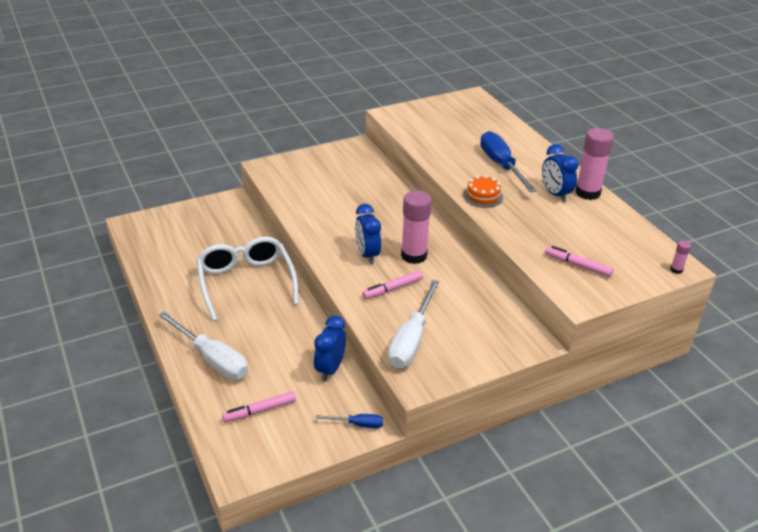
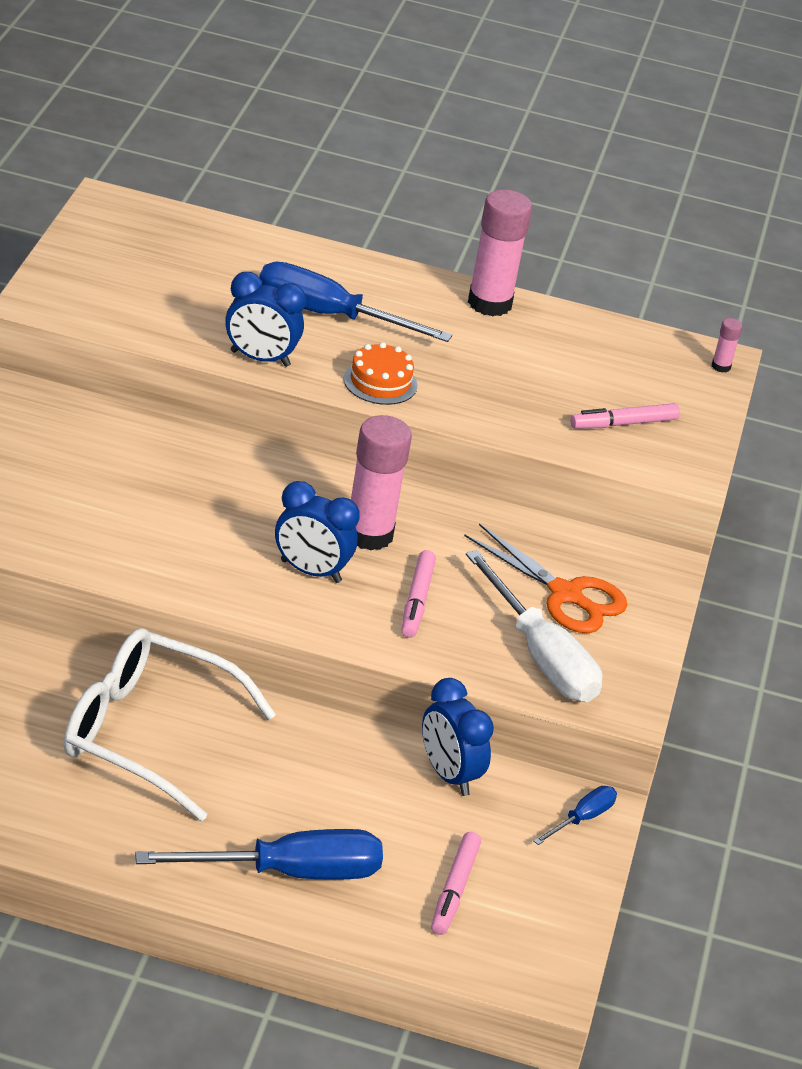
camera: 55 degrees left, 0 degrees up
white screwdriver [158,312,248,380] -> blue screwdriver [135,829,383,880]
blue clock [542,144,579,202] -> blue clock moved to [225,272,306,367]
none -> orange scissors [464,523,628,633]

